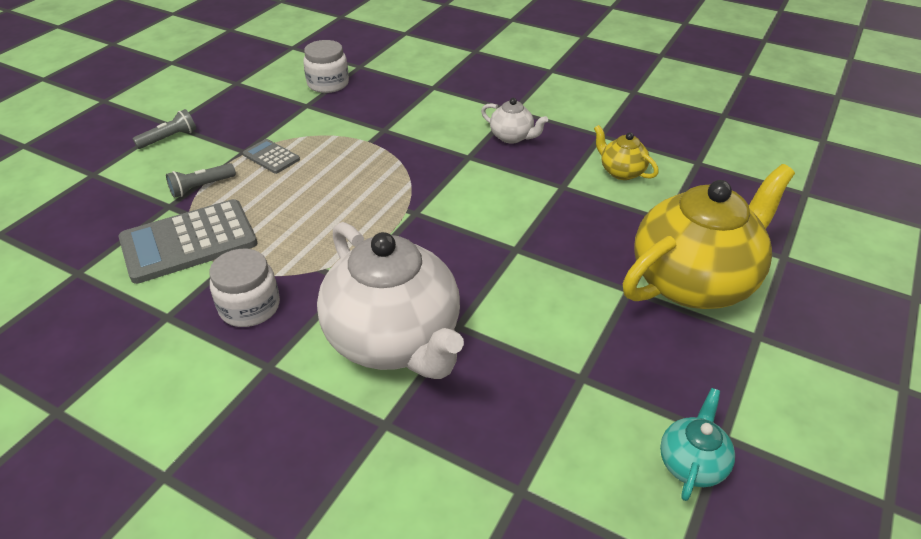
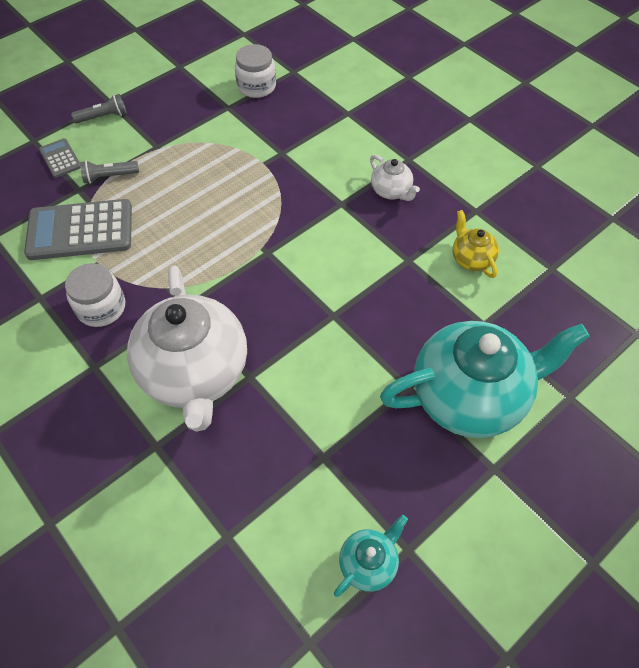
camera: 20 degrees right, 15 degrees up
grey calculator [243,139,300,174] -> grey calculator moved to [39,138,80,178]
yellow teapot [622,164,795,309] -> turquoise teapot [380,321,590,438]

